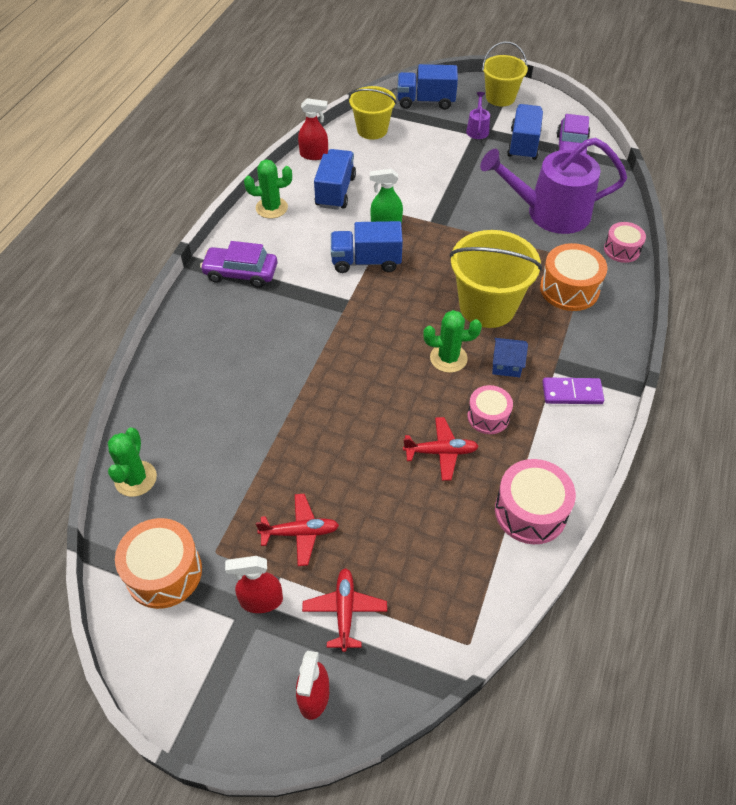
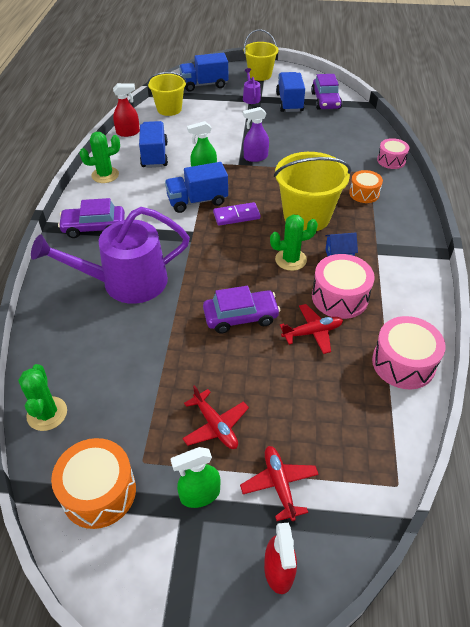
camera: 15 degrees left, 5 degrees down
red spray bottle [225,556,283,613] -> green spray bottle [171,447,221,508]
red plane [256,494,339,566] -> red plane turned 75 degrees clockwise [182,385,249,449]
pink drum [467,385,513,434] -> pink drum [312,254,375,319], size x1.58
purple watering can [480,138,627,234] -> purple watering can moved to [31,207,190,304]
orange drum [540,243,608,311] -> orange drum [349,170,383,203], size x0.63
purple domino [542,377,604,404] -> purple domino moved to [213,202,261,226]
none -> purple car [203,286,280,334]
none -> purple spray bottle [243,107,269,162]

